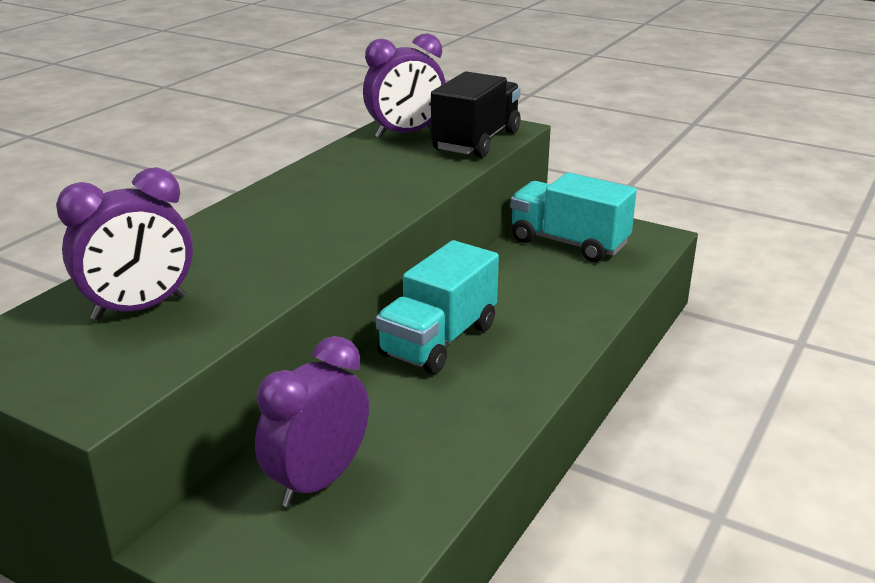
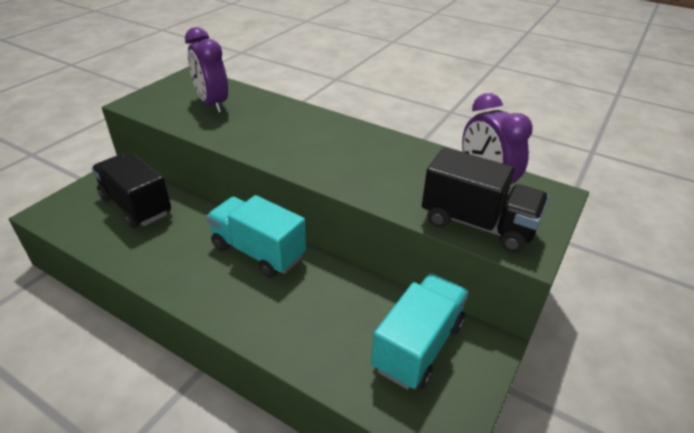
camera: 90 degrees right, 10 degrees up
purple clock [255,336,369,507] -> black truck [92,154,171,228]

